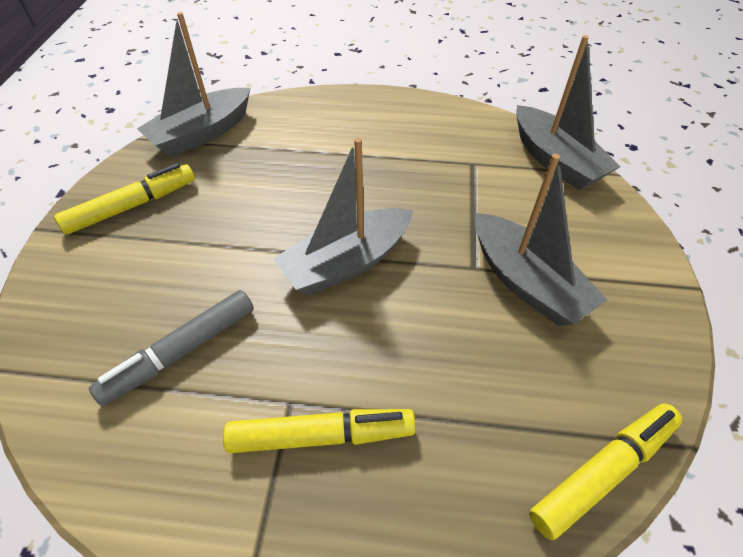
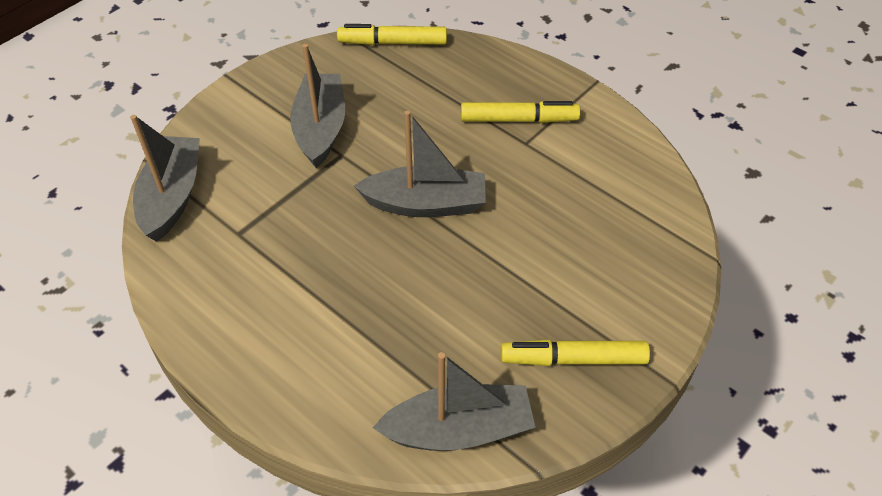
camera: 145 degrees left, 0 degrees up
grey marker [89,290,254,406] -> none
yellow marker [223,409,416,453] -> yellow marker turned 150 degrees clockwise [461,101,580,123]

